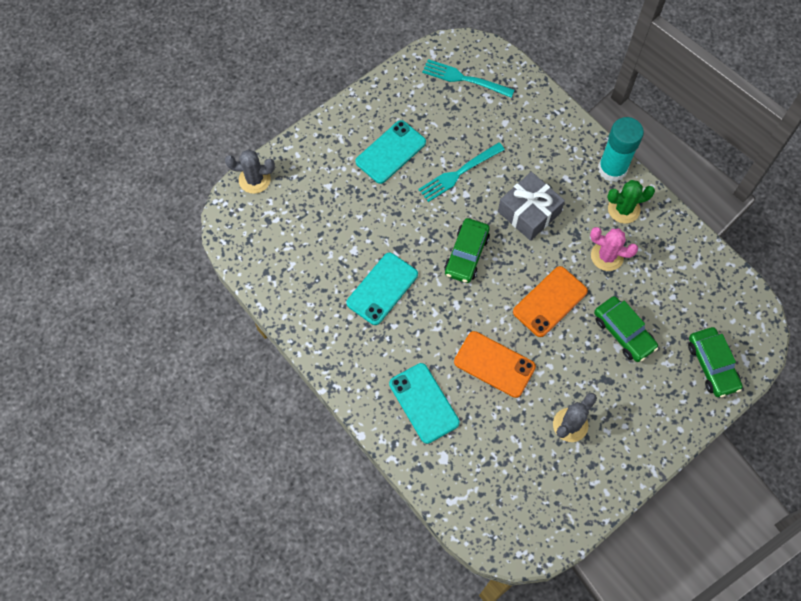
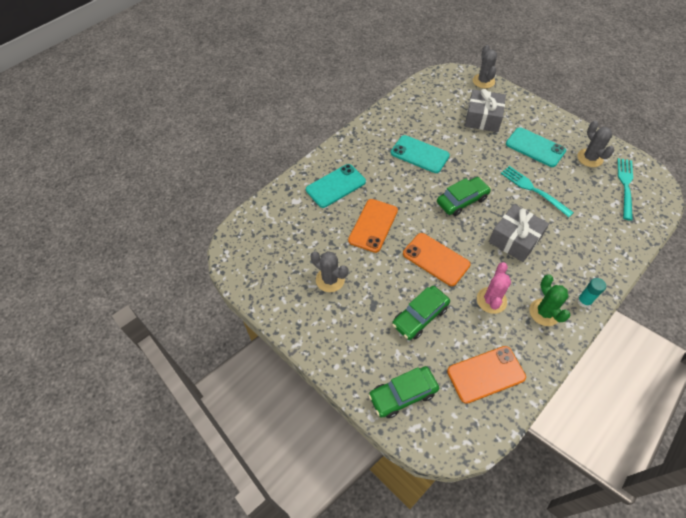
camera: 85 degrees right, 10 degrees down
green car [444,218,490,283] -> green car turned 135 degrees clockwise [437,177,491,216]
turquoise glue stick [598,117,644,182] -> turquoise glue stick [577,278,606,308], size x0.51
none -> orange phone [447,346,526,404]
none -> grey gift [465,89,506,132]
none -> grey cactus [577,121,614,167]

